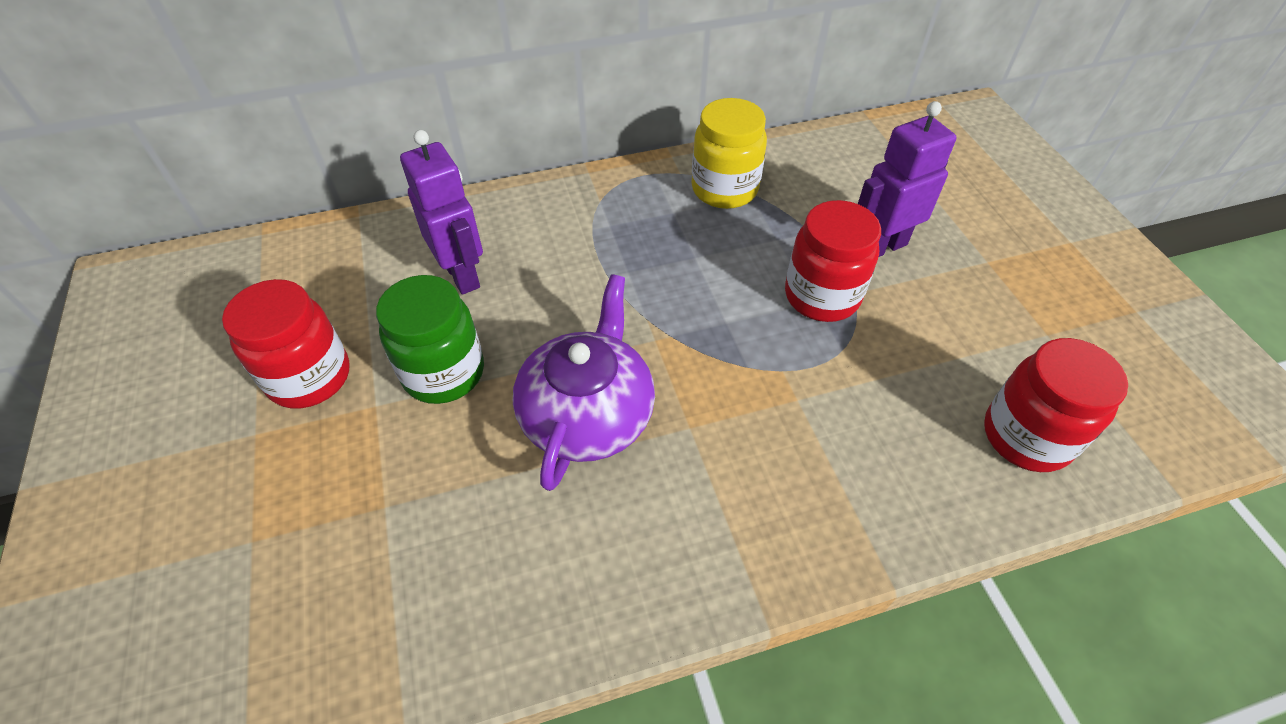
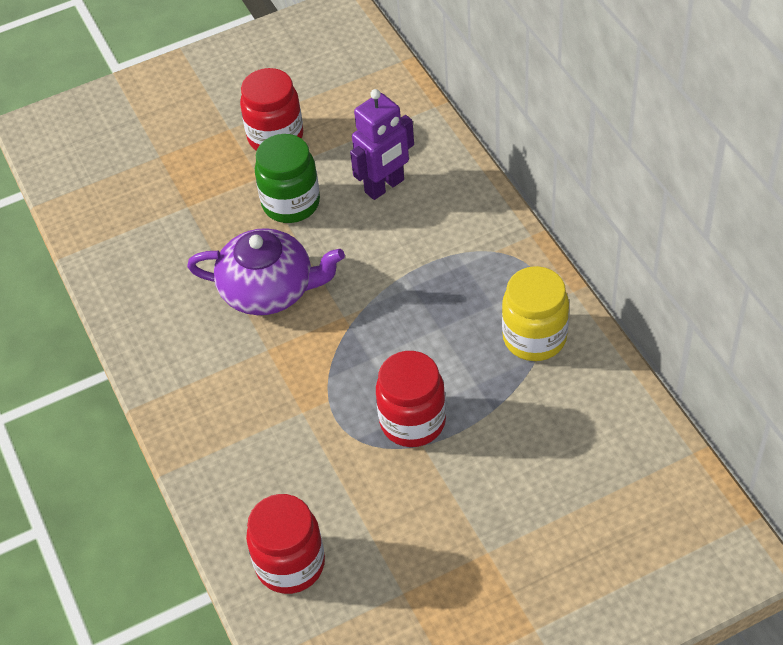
camera: 85 degrees right, 0 degrees up
purple robot [858,101,957,257] -> none

